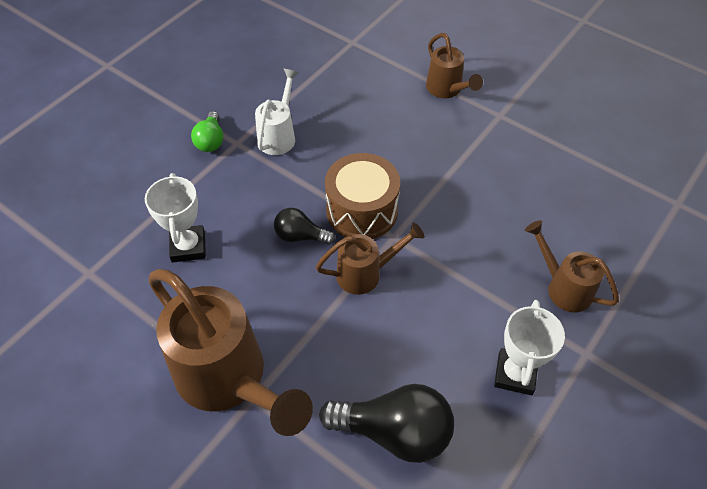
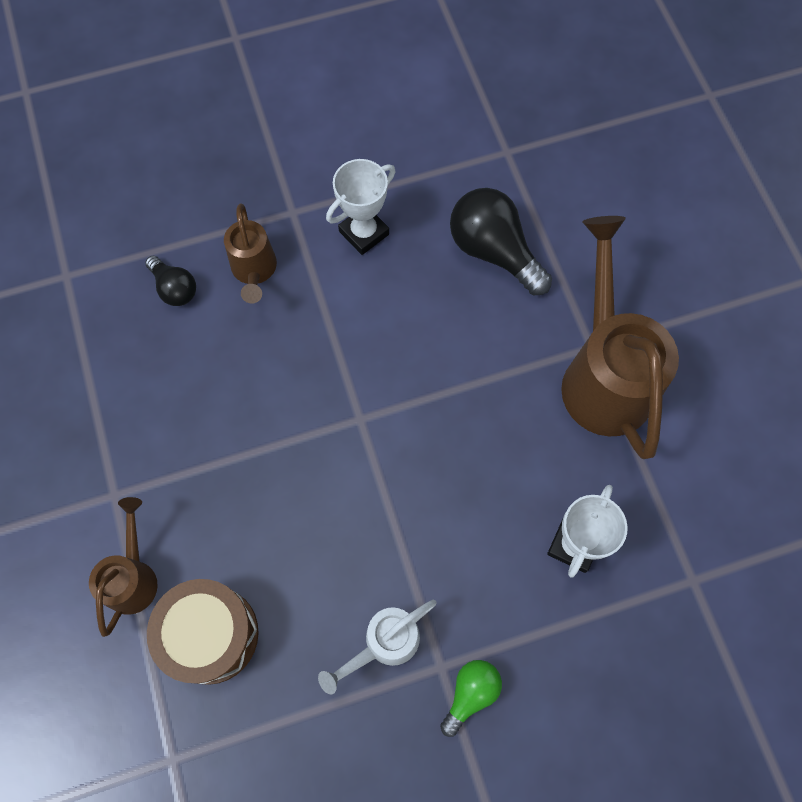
camera: 145 degrees left, 15 degrees up
black light bulb [274,208,336,245] -> black light bulb moved to [145,255,196,306]
brown watering can [316,222,425,295] -> none
brown drum [325,153,400,239] -> brown drum moved to [147,579,258,685]

